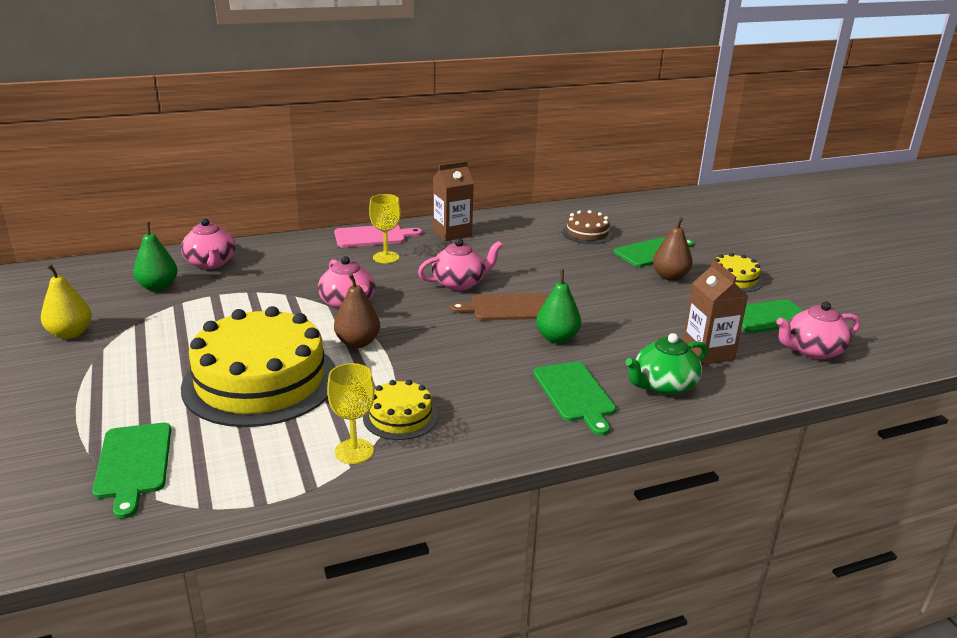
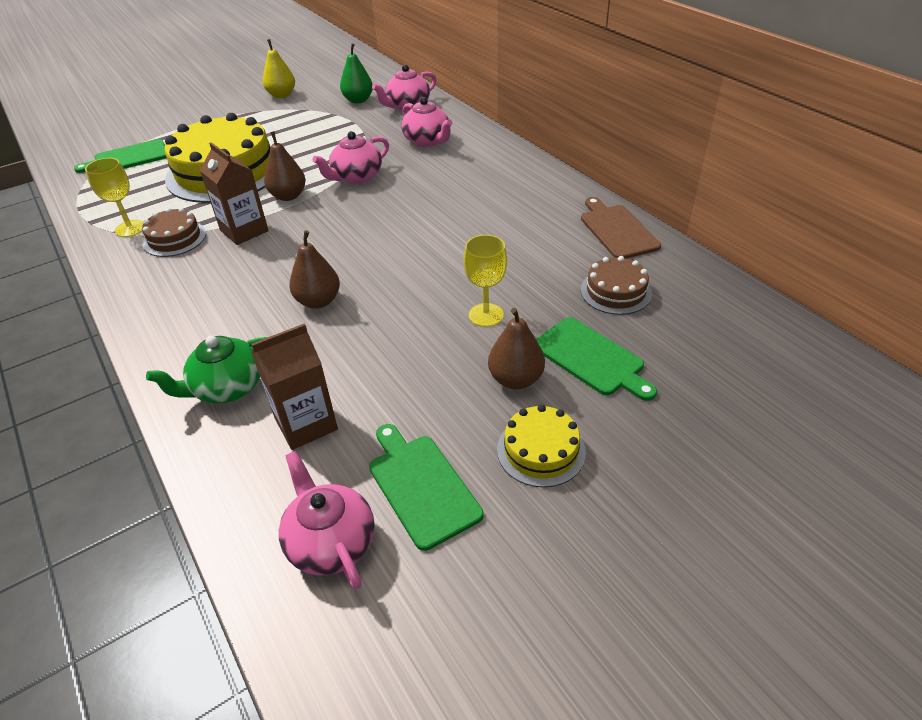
camera: 80 degrees right, 15 degrees up
pink cutting board [334,225,422,247] -> none
yellow cake [363,380,438,440] -> brown cake [142,208,206,257]
yellow goblet [369,194,401,263] -> yellow goblet moved to [463,235,507,327]
pink teapot [418,239,503,291] -> pink teapot moved to [401,97,452,147]
brown carton [433,161,474,241] -> brown carton moved to [200,142,269,245]
brown cutting board [450,293,548,321] -> brown cutting board moved to [581,197,661,259]
green cutting board [533,362,616,436] -> none
green pear [536,270,581,344] -> brown pear [290,230,340,309]
green teapot [625,333,708,395] -> green teapot turned 75 degrees counterclockwise [146,336,268,403]

